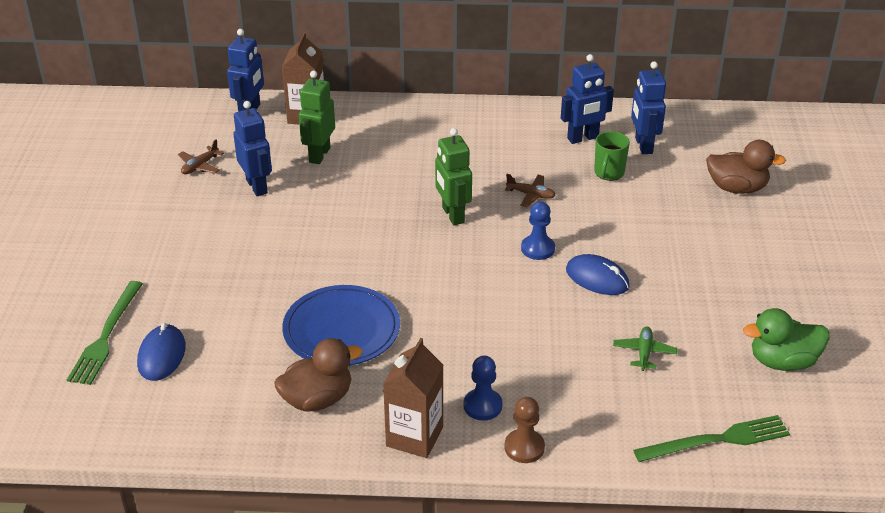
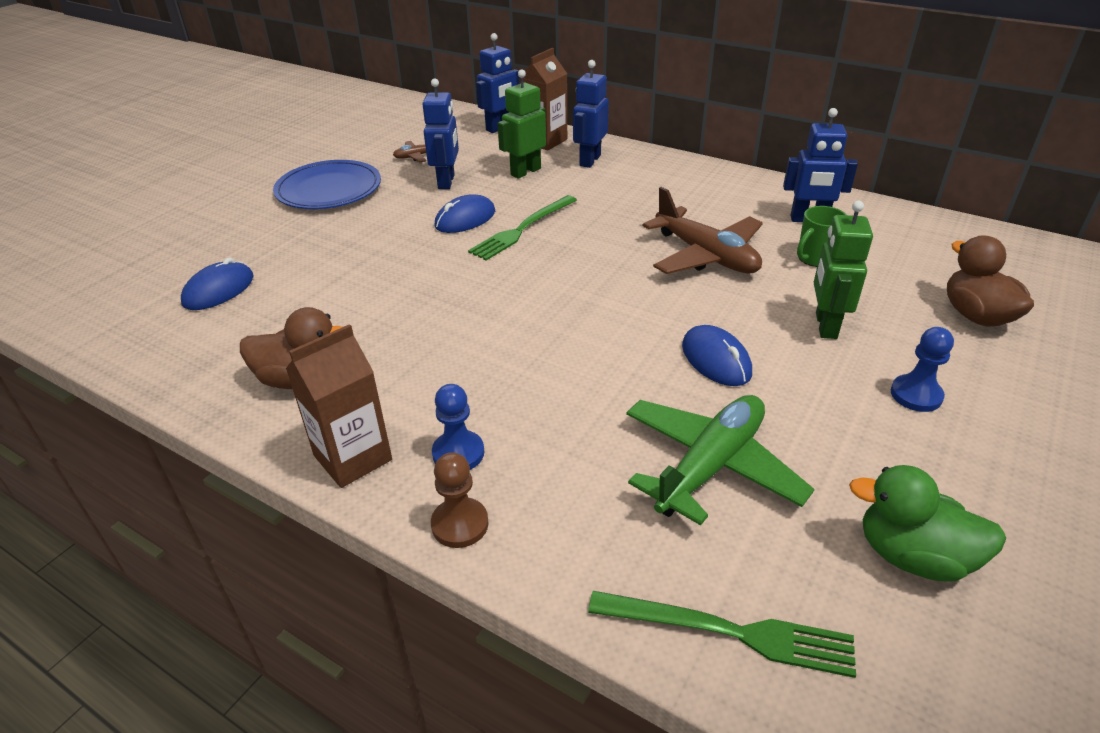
camera: 30 degrees right, 0 degrees up
green fork [67,281,143,385] -> green fork moved to [468,195,577,260]
blue plate [282,285,400,366] -> blue plate moved to [273,160,381,209]
green robot [435,128,472,225] -> green robot moved to [814,201,873,339]
brown plane [505,174,556,207] -> brown plane [643,187,763,274], size x2.17
blue pawn [521,202,555,260] -> blue pawn moved to [891,327,954,412]
green plane [613,326,677,371] -> green plane [626,395,814,525], size x2.17
blue robot [631,61,666,154] -> blue robot moved to [573,60,609,168]
brown duck [706,140,786,194] -> brown duck turned 150 degrees counterclockwise [947,235,1034,327]
none -> blue mouse [435,194,495,233]

